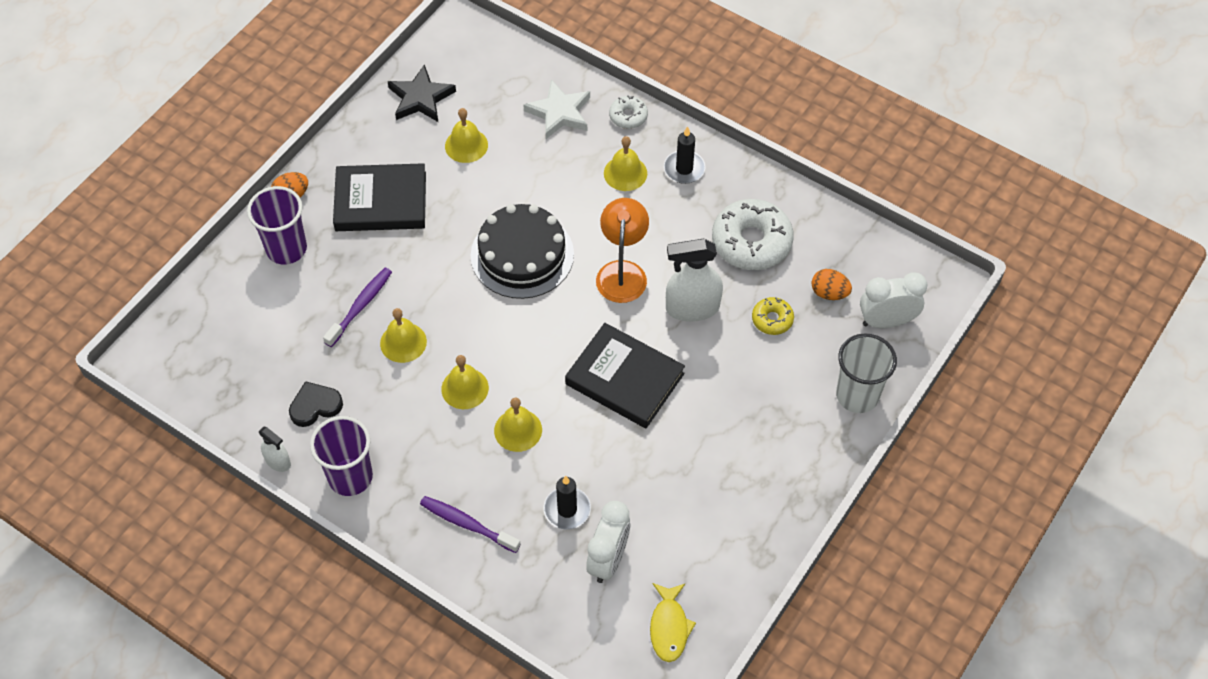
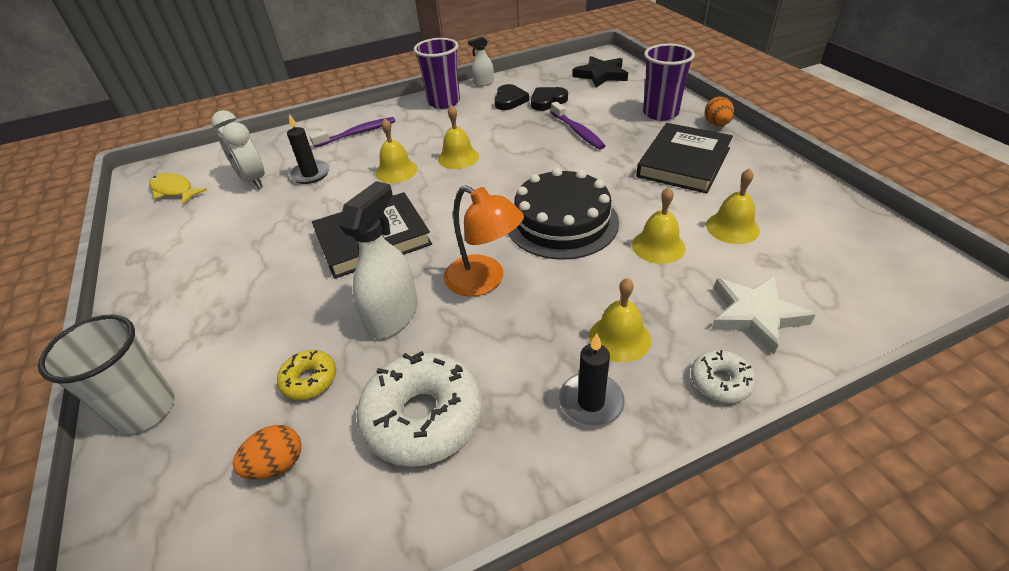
camera: 125 degrees right, 15 degrees down
yellow bell [380,308,427,363] -> yellow bell moved to [632,187,686,264]
black star [388,64,456,122] -> black star moved to [572,56,628,87]
white clock [860,273,927,328] -> none
none -> black heart [531,87,568,111]

